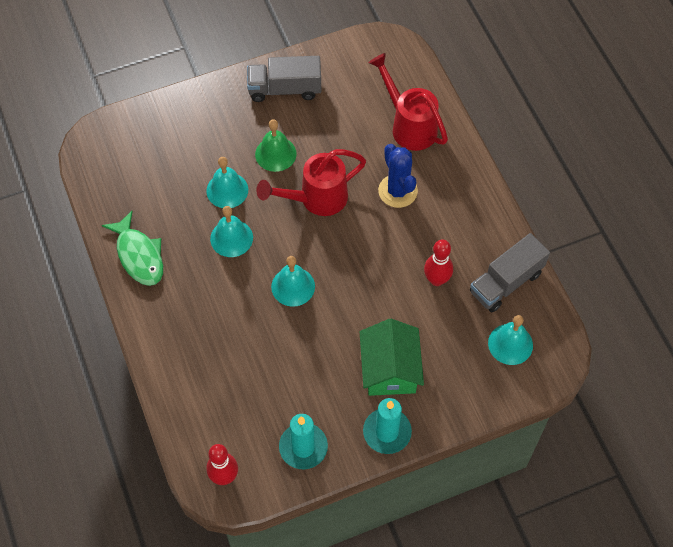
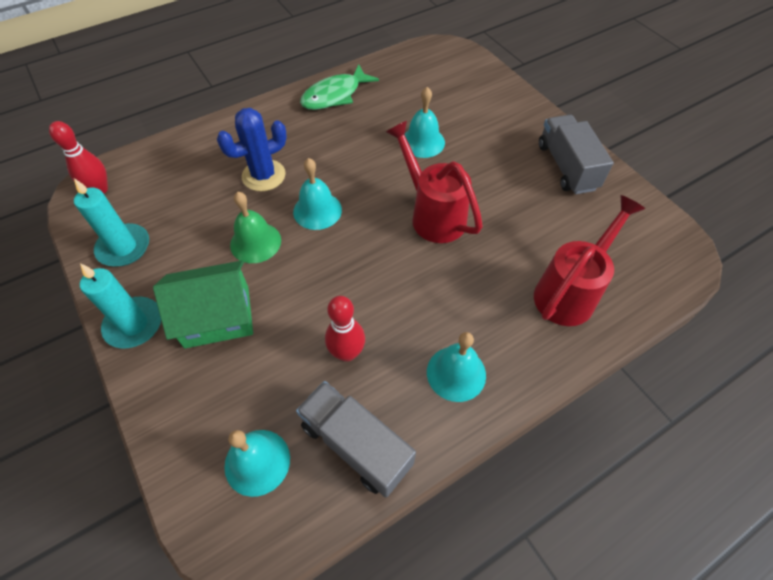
camera: 80 degrees right, 5 degrees down
turquoise bell [210,206,253,257] -> turquoise bell moved to [427,332,486,402]
green bell [255,119,297,172] -> green bell moved to [230,192,281,263]
blue cactus [378,144,418,208] -> blue cactus moved to [217,108,287,191]

